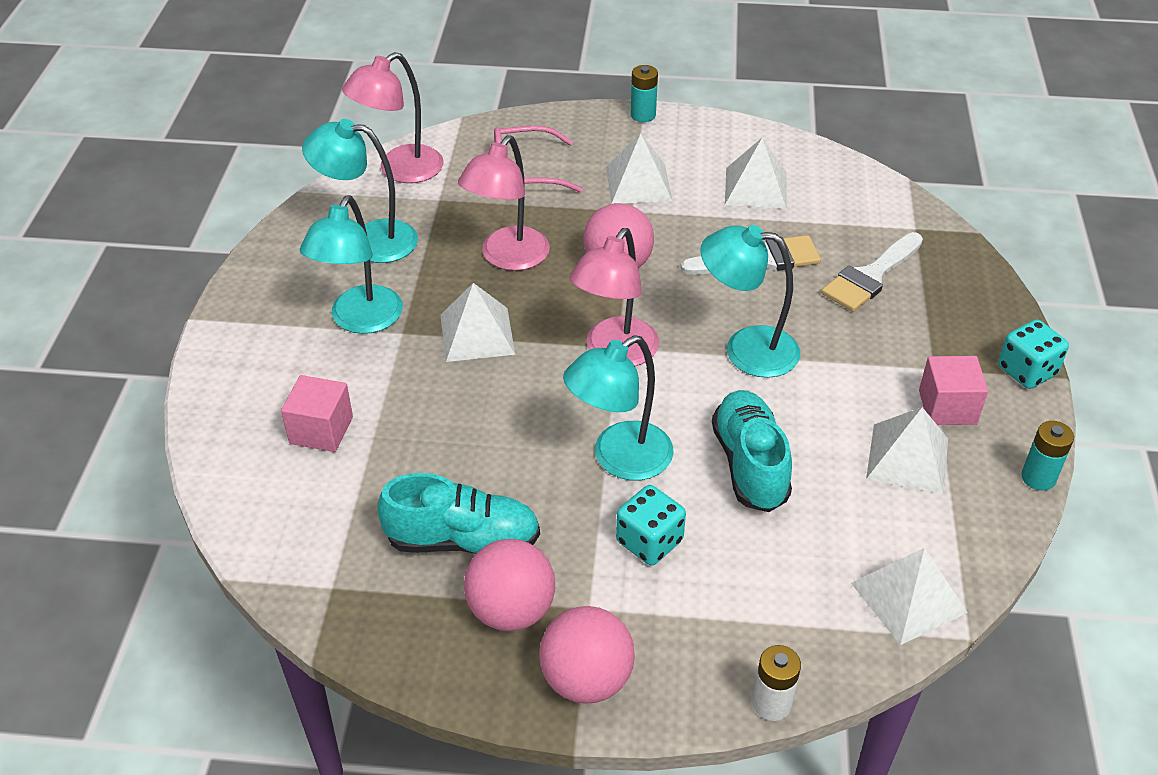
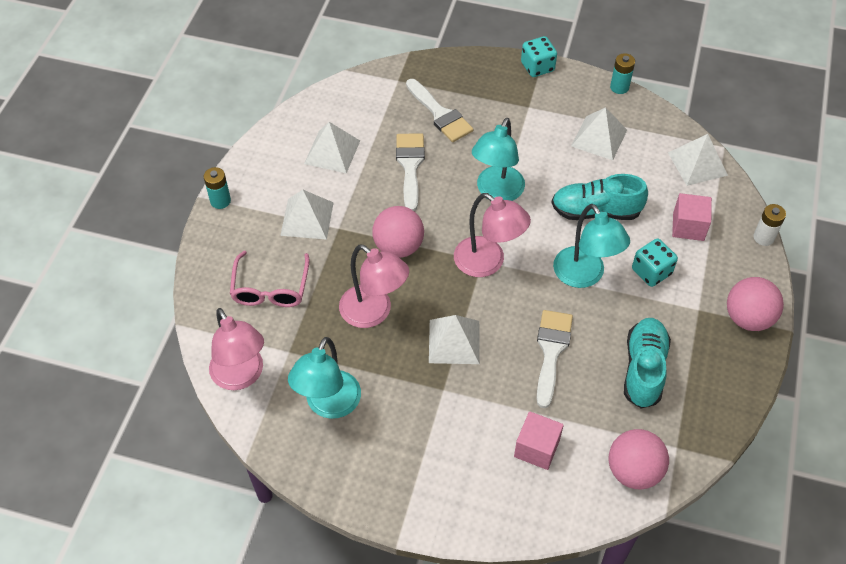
camera: 80 degrees left, 10 degrees up
turquoise lamp [300,196,403,334] -> none
pink ball [464,539,555,631] -> pink ball moved to [609,429,669,489]
pink cube [919,356,988,425] -> pink cube moved to [672,193,712,241]
none -> white brush [537,310,573,408]

